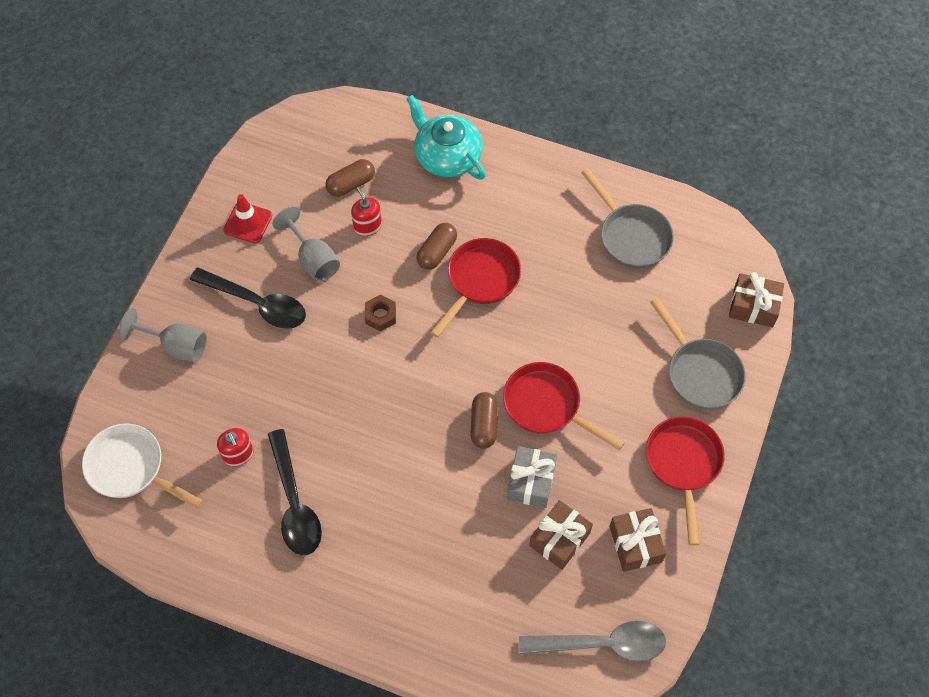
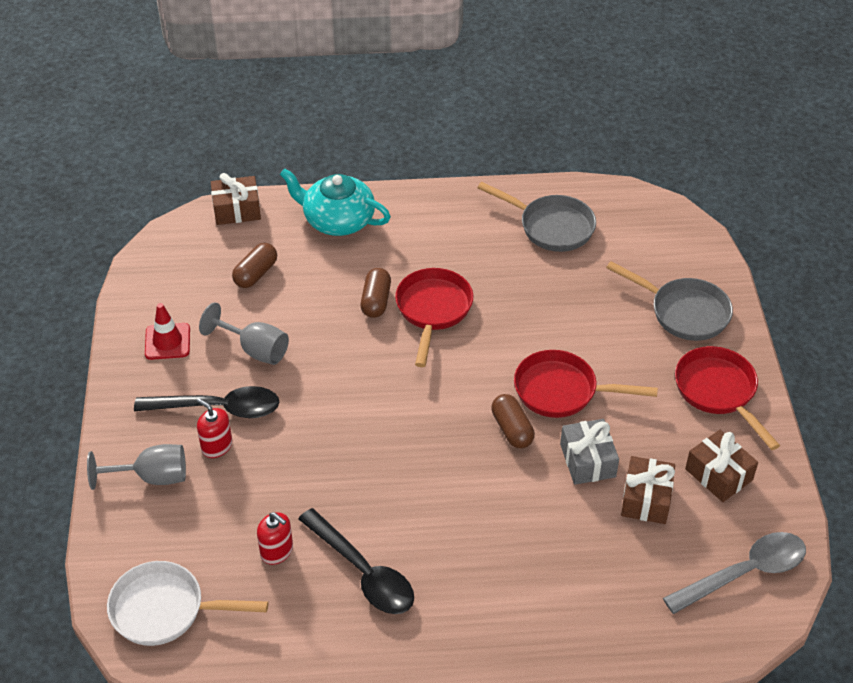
camera: 25 degrees left, 15 degrees down
red soap dispenser [351,187,382,236] -> red soap dispenser moved to [197,398,232,458]
brown nut [365,295,396,331] -> none
brown gift [729,272,784,327] -> brown gift moved to [211,173,261,225]

